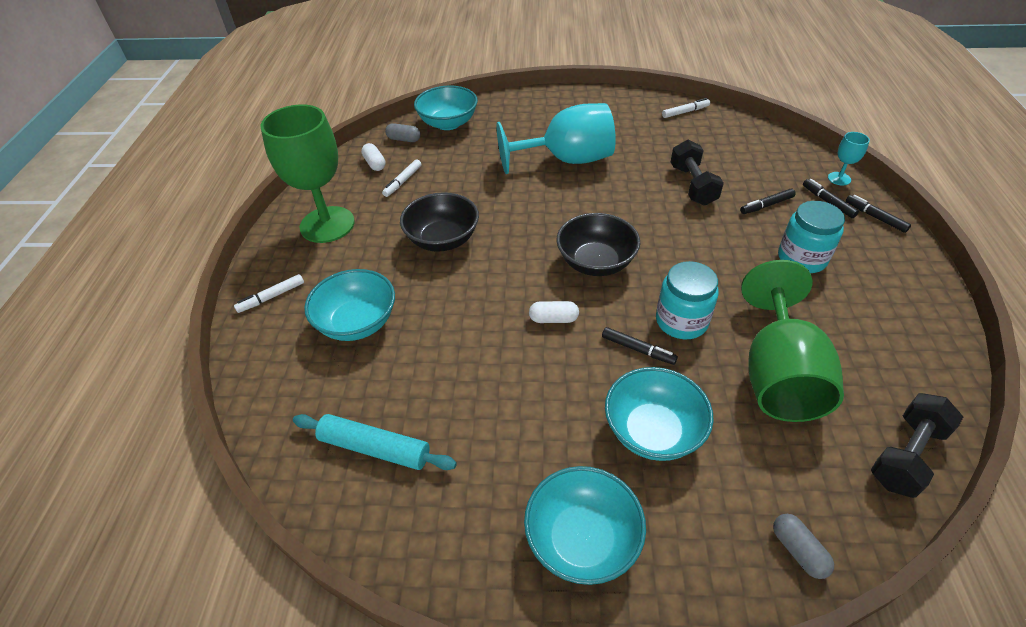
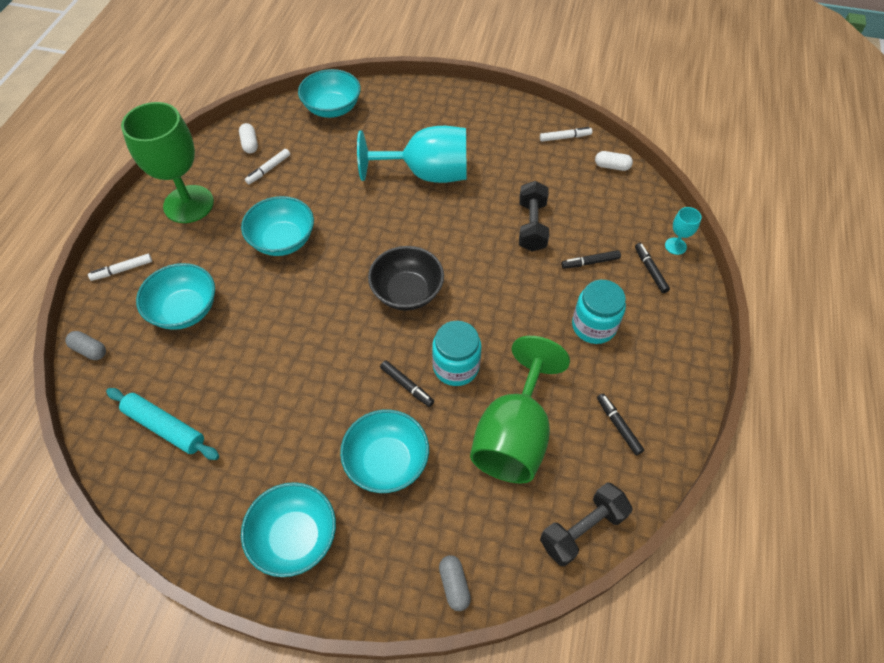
camera: 10 degrees right, 10 degrees up
grey capsule [385,123,421,142] -> grey capsule moved to [65,331,106,360]
black bowl [400,192,479,252] -> turquoise bowl [241,196,314,256]
white capsule [529,301,579,323] -> white capsule moved to [595,151,633,171]
black marker [846,195,911,233] -> black marker moved to [597,394,644,455]

